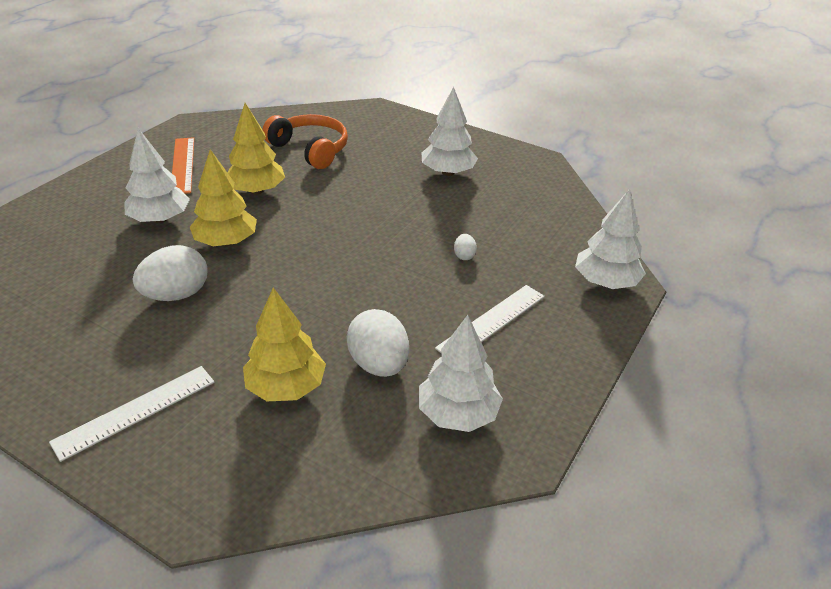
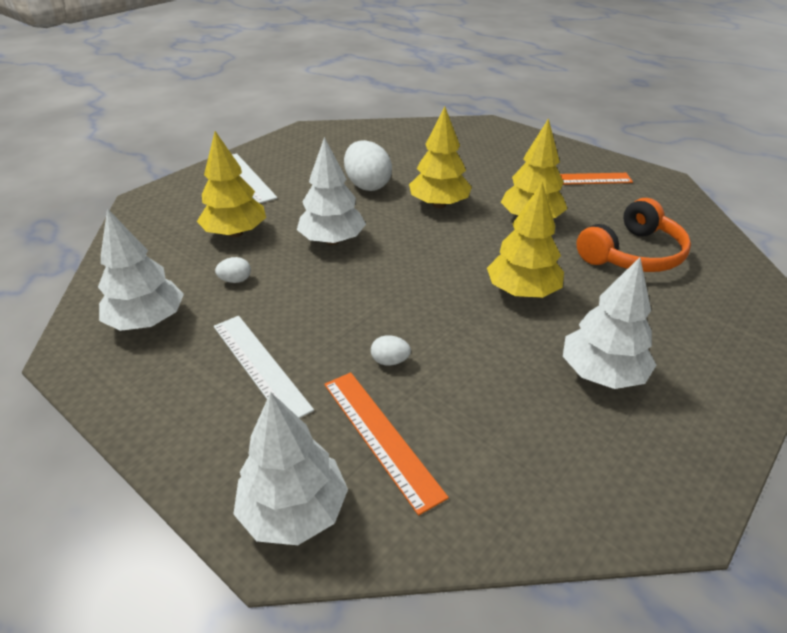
camera: 100 degrees right, 0 degrees up
white tree [124,128,190,223] -> white tree moved to [297,137,366,245]
white egg [347,309,409,377] -> white egg [215,257,251,283], size x0.46
none -> orange ruler [324,372,449,516]
none -> yellow tree [487,182,564,298]

